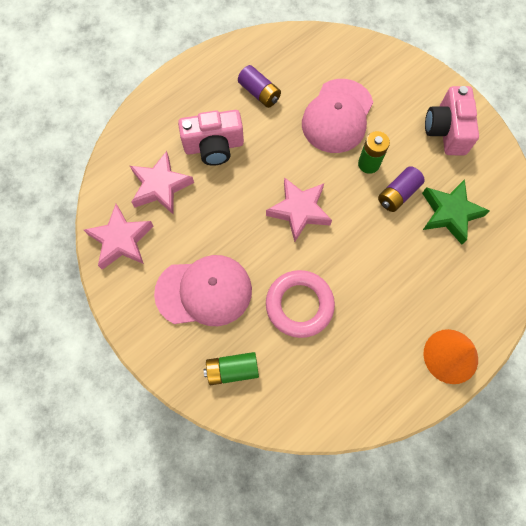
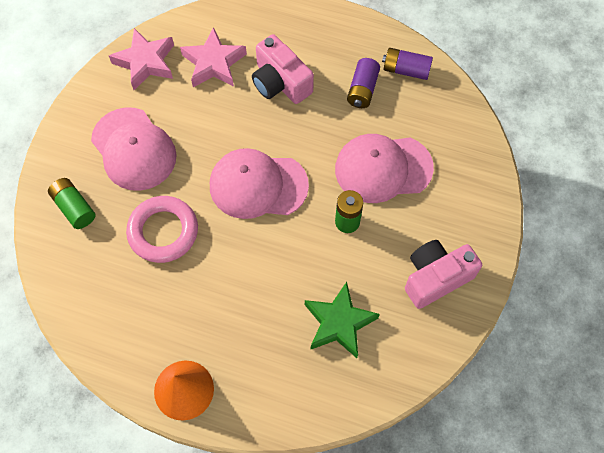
camera: 60 degrees right, 5 degrees down
pink star [266,177,332,242] -> pink cap [210,148,309,219]
purple battery [378,166,425,212] -> purple battery moved to [382,48,433,80]

